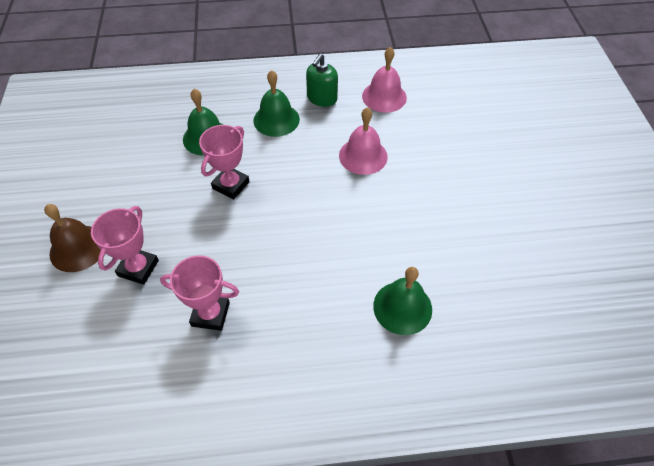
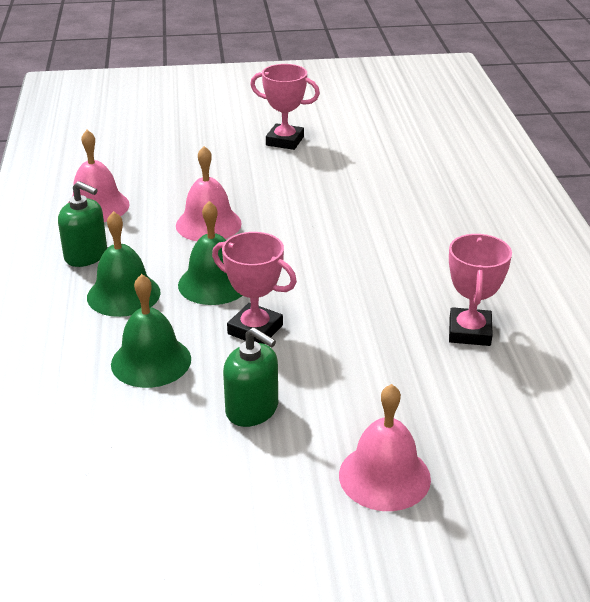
camera: 90 degrees left, 20 degrees down
brown bell [44,204,101,272] -> pink bell [339,384,431,511]
pink trophy [91,206,159,285] -> pink trophy moved to [250,64,320,150]
green bell [373,267,432,335] -> green bell moved to [178,201,242,305]
none -> green soap dispenser [223,328,278,427]

